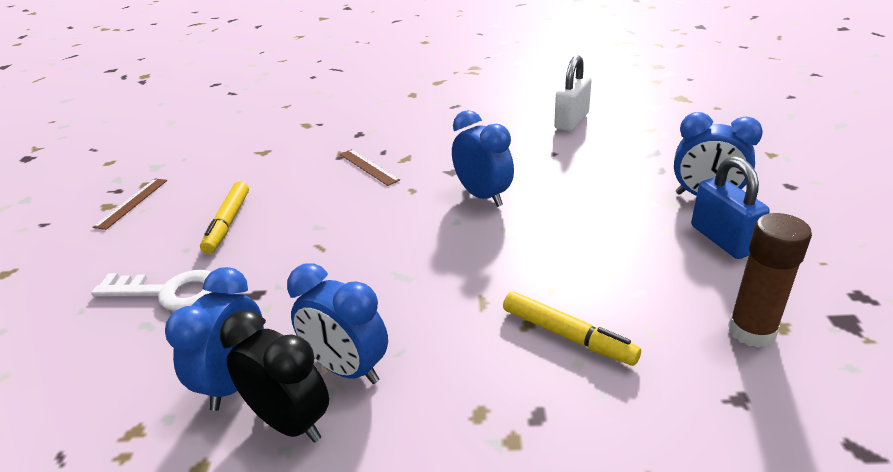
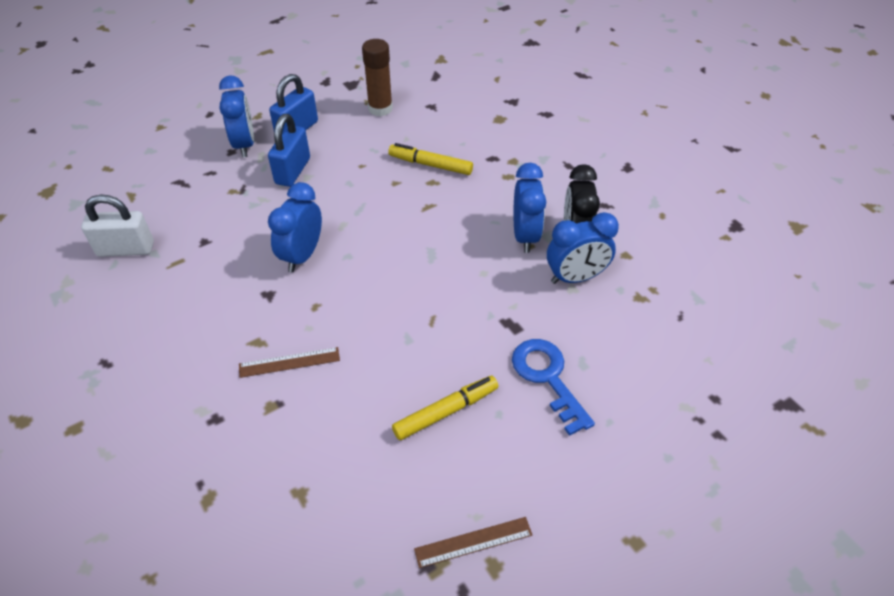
camera: 125 degrees left, 15 degrees up
white key [91,270,212,311] -> blue key [512,339,595,436]
brown ruler [340,149,400,186] -> brown ruler turned 60 degrees clockwise [239,347,340,378]
yellow marker [503,291,641,366] -> yellow marker turned 75 degrees counterclockwise [388,143,473,175]
none -> blue padlock [268,114,310,187]

